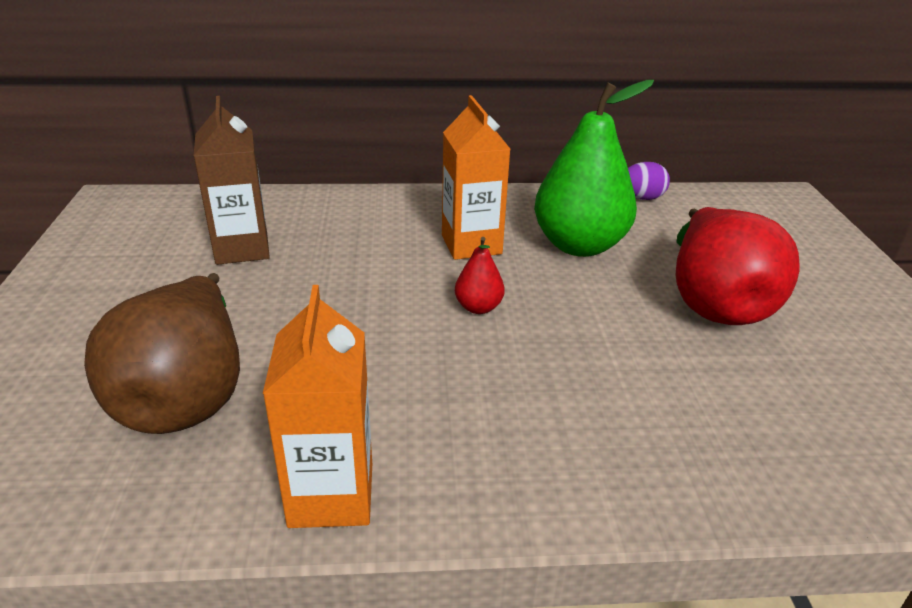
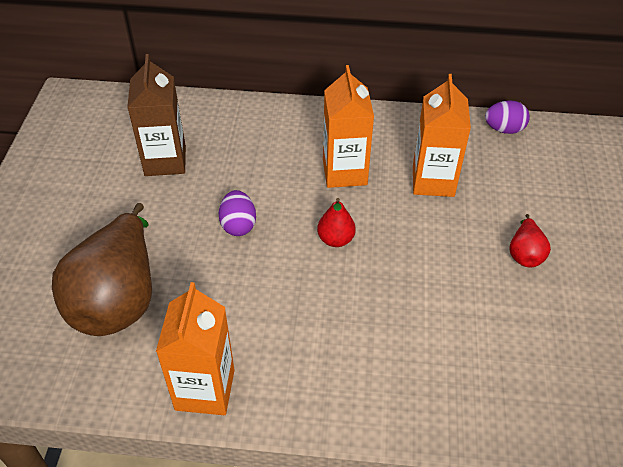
camera: 10 degrees right, 15 degrees up
green pear [534,80,654,257] -> orange carton [413,74,471,197]
red pear [676,207,800,325] -> red pear [510,214,551,267], size x0.44
none -> purple egg [219,190,256,236]

